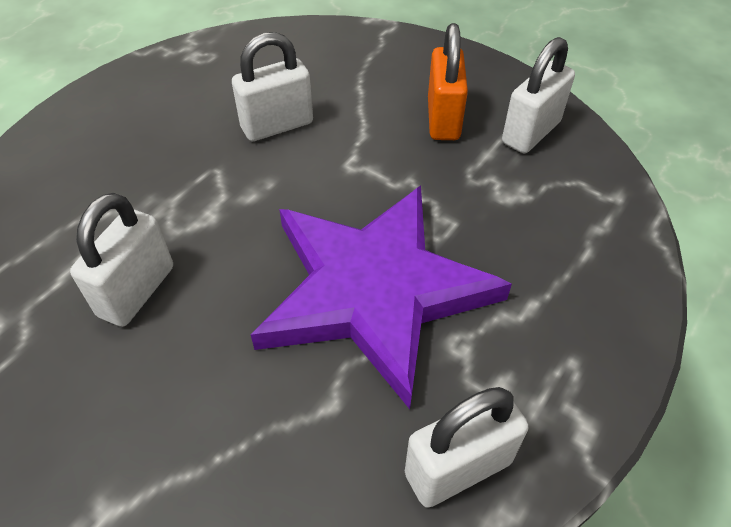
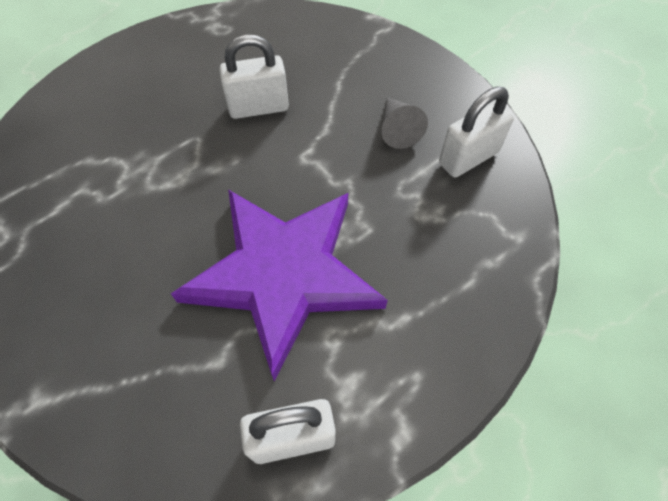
camera: 15 degrees right, 10 degrees up
white padlock [70,193,173,327] -> none
orange padlock [428,23,468,140] -> grey cone [382,98,428,149]

